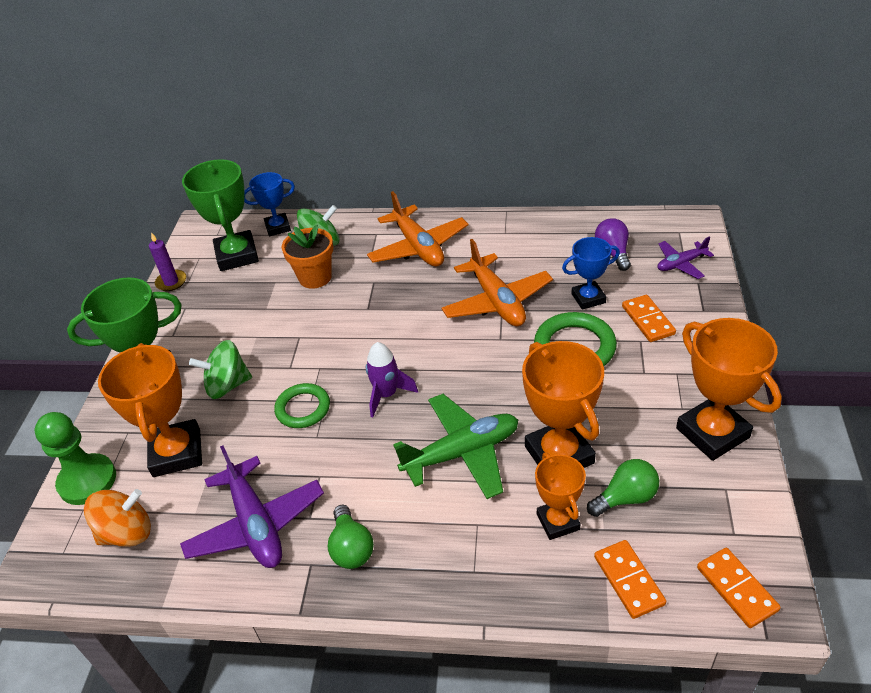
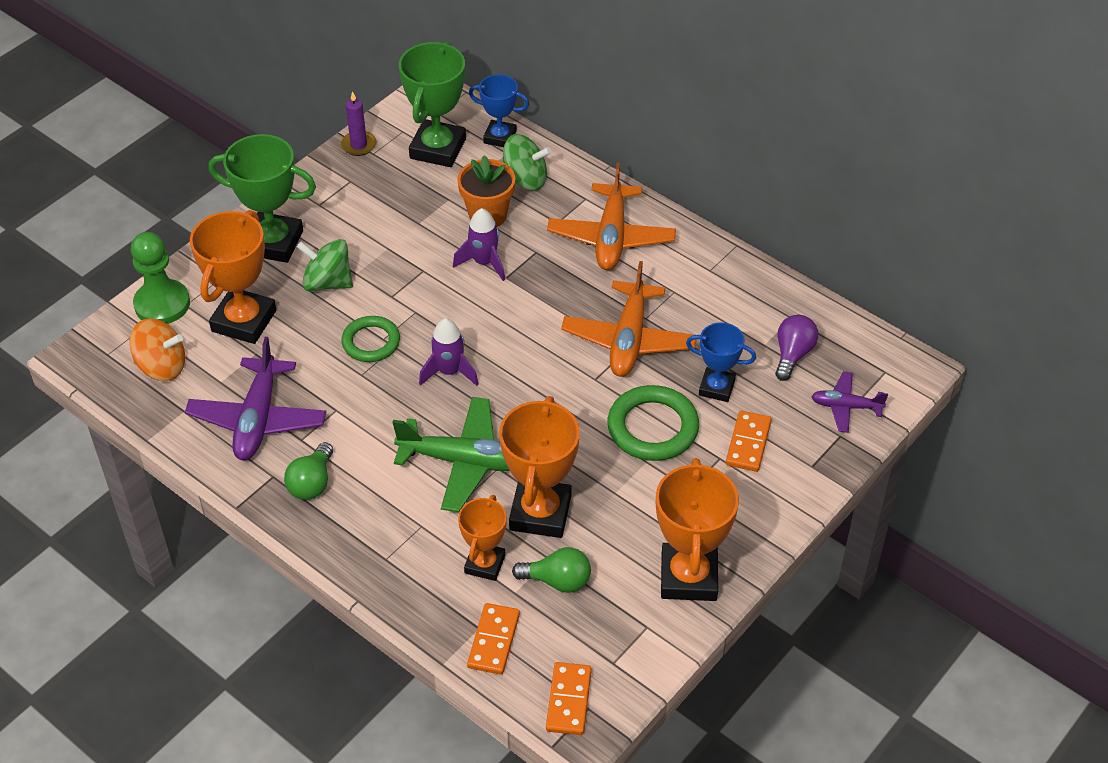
camera: 30 degrees right, 5 degrees up
none -> purple rocket [453,208,505,281]

